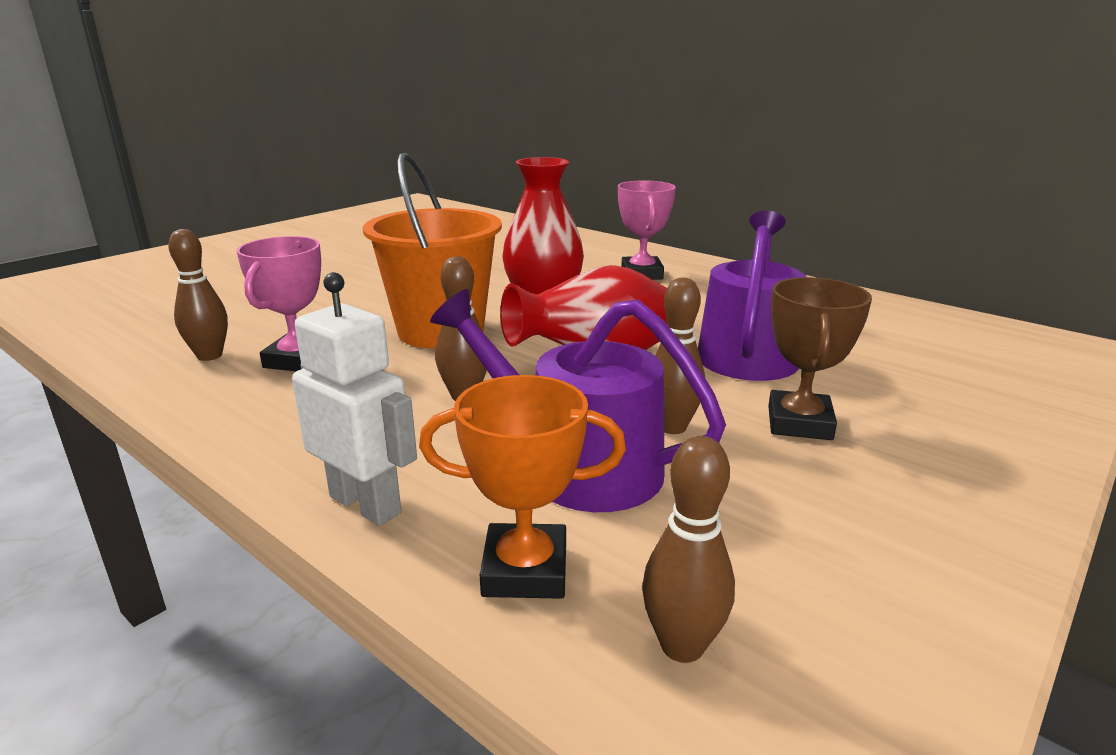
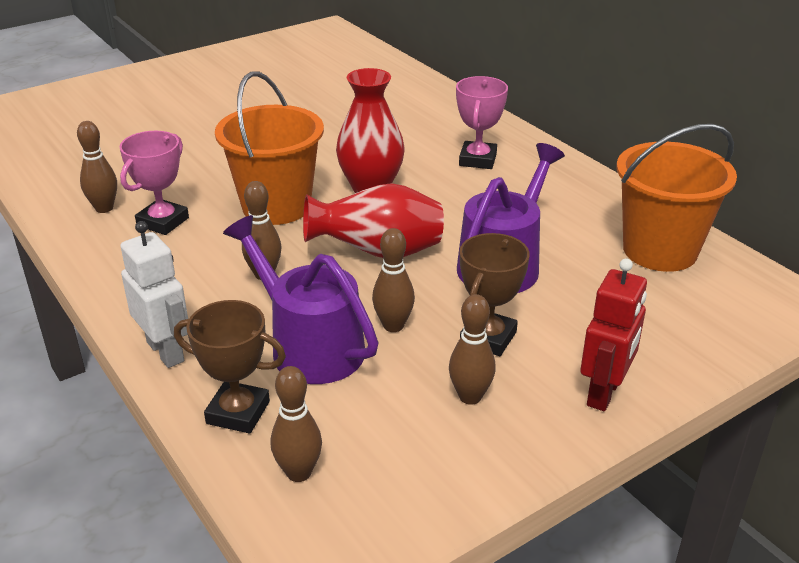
camera: 15 degrees right, 10 degrees up
orange trophy [419,375,626,599] -> brown trophy [174,300,286,434]
none -> brown bowling pin [449,294,496,405]
none -> red robot [580,258,647,411]
none -> orange bucket [616,124,737,272]

